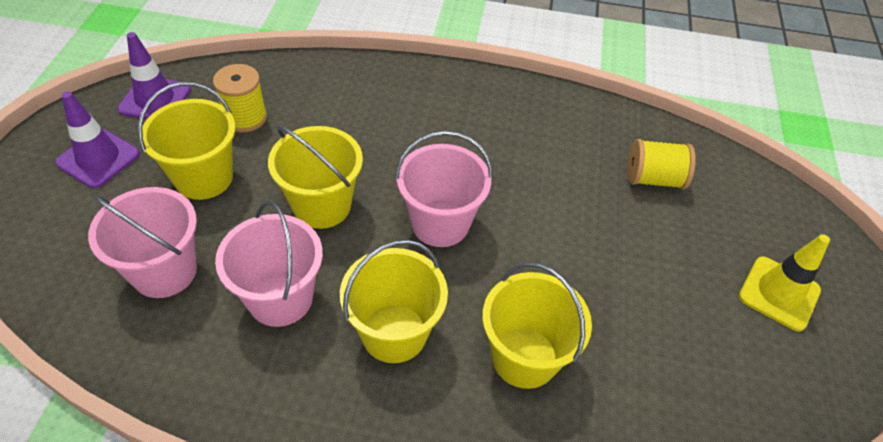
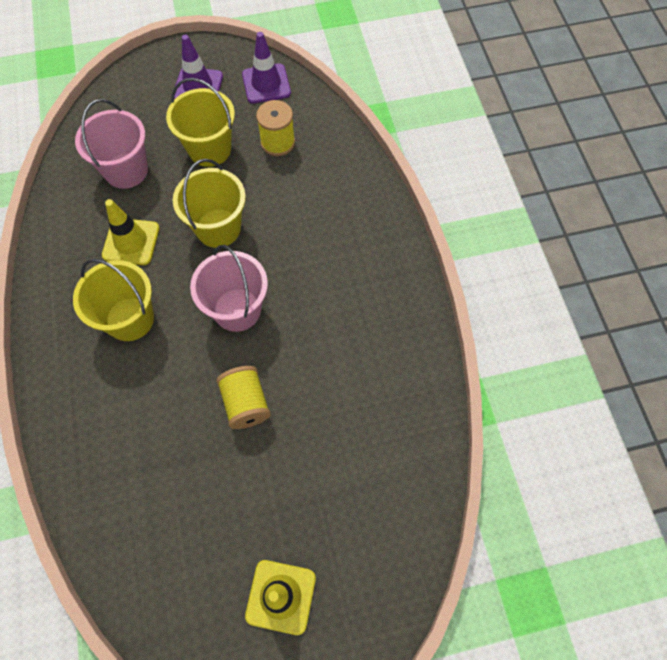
camera: 70 degrees right, 15 degrees up
pink bucket [215,201,323,327] -> yellow traffic cone [102,199,160,265]
yellow bucket [482,262,592,389] -> none
yellow spool [627,139,696,189] -> yellow spool moved to [216,366,271,429]

